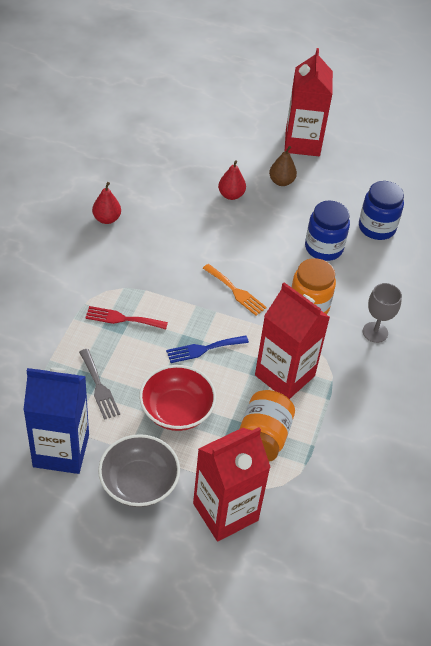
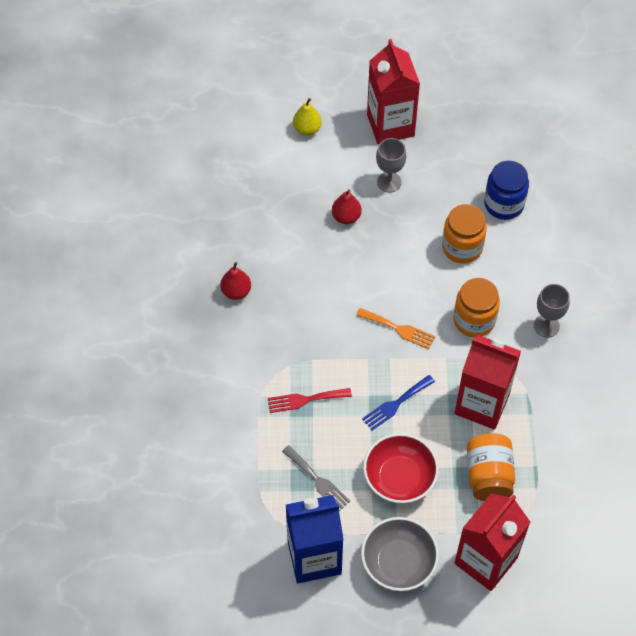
camera: 15 degrees left, 10 degrees up
brown pear [269,146,297,186] -> grey goblet [376,138,406,193]
blue jar [305,201,350,261] -> orange jar [442,204,487,264]
none -> yellow pear [293,98,322,136]

